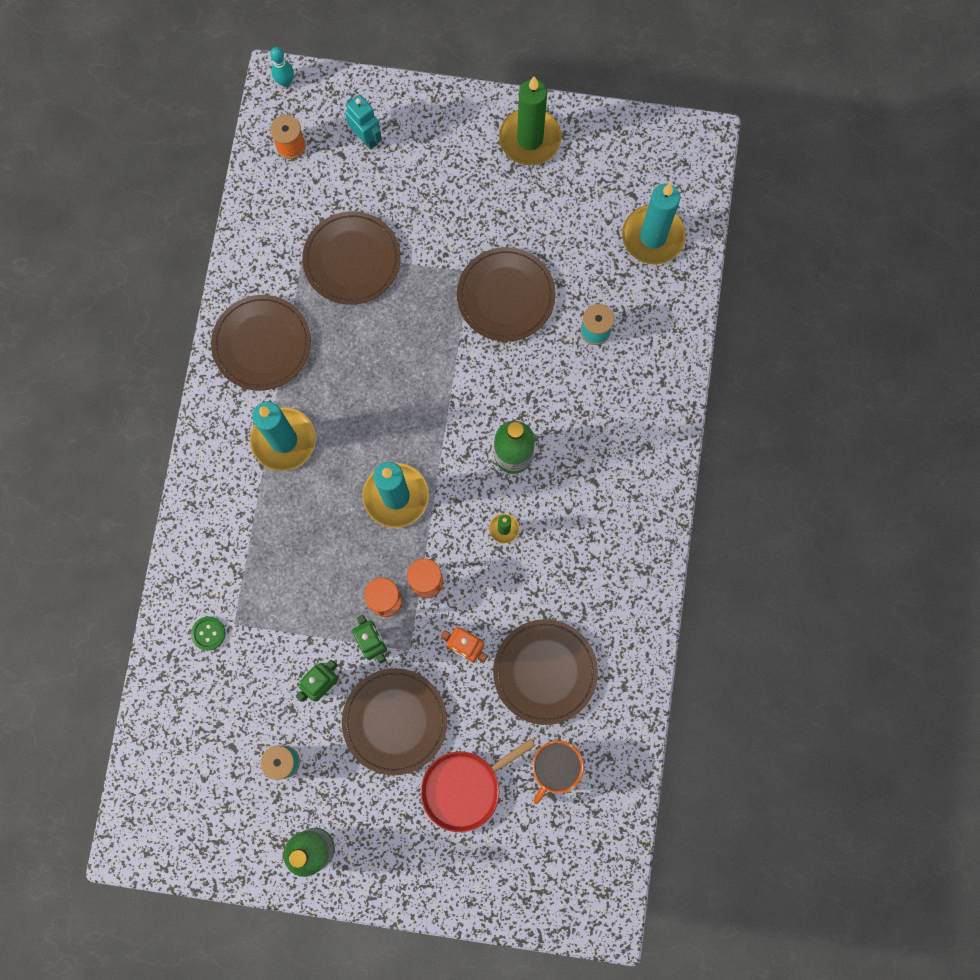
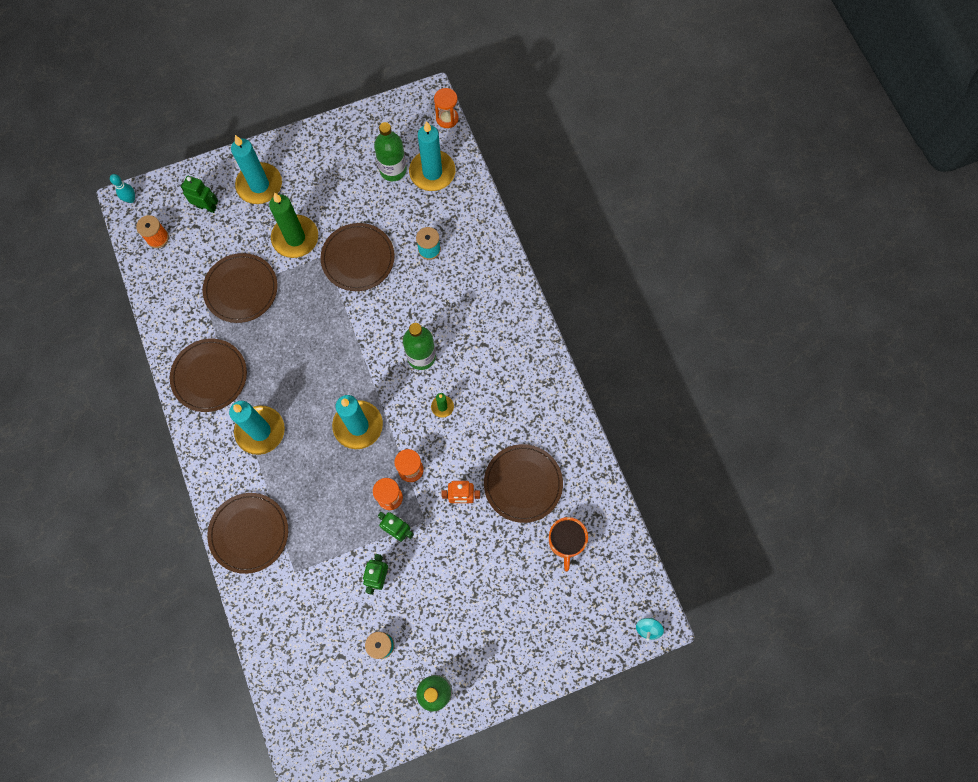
camera: 30 degrees left, 5 degrees down
green button [191,617,225,651] -> none
brown plate [342,668,447,775] -> brown plate moved to [207,493,288,574]
turquoise robot [345,95,382,150] -> green robot [180,176,218,213]
red pan [420,739,535,832] -> none
green candle [499,76,561,165] -> green candle moved to [269,193,318,258]
none -> turquoise candle [231,135,282,204]
none -> green bottle [374,122,407,181]
none -> orange hourglass [434,88,459,128]
none -> turquoise spinning top [636,618,664,641]

